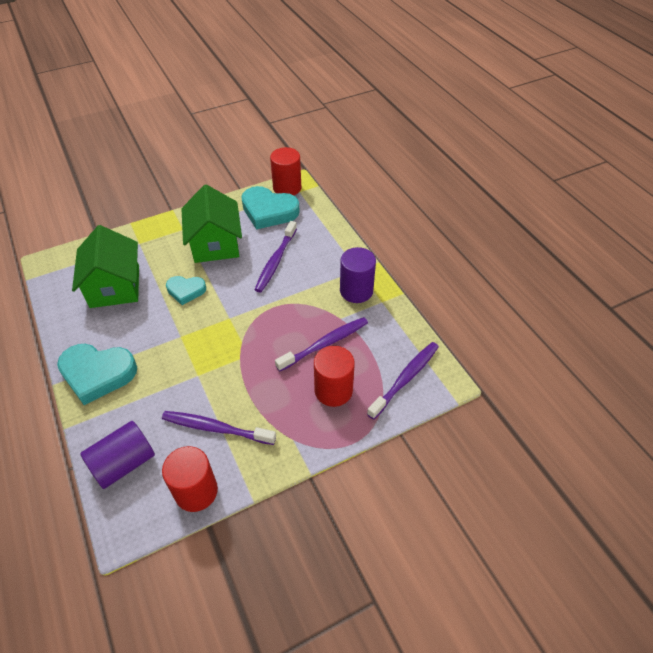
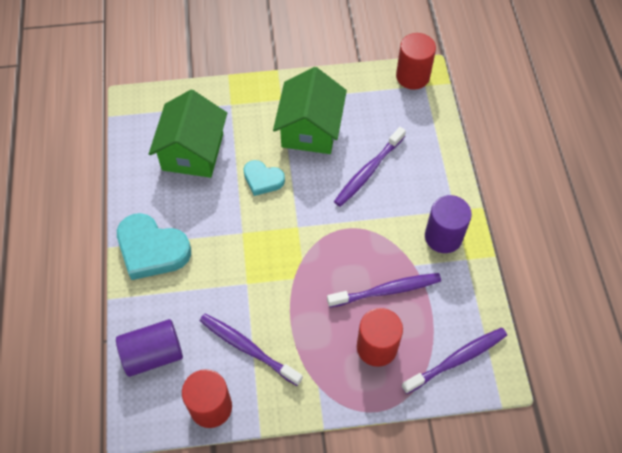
camera: 20 degrees right, 10 degrees up
turquoise heart [241,186,300,230] -> none

